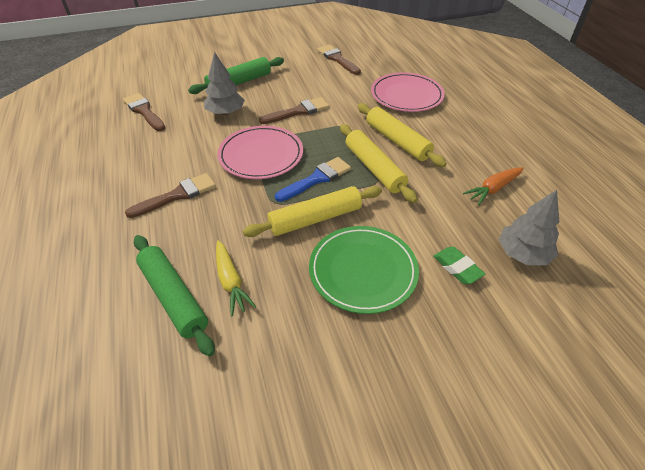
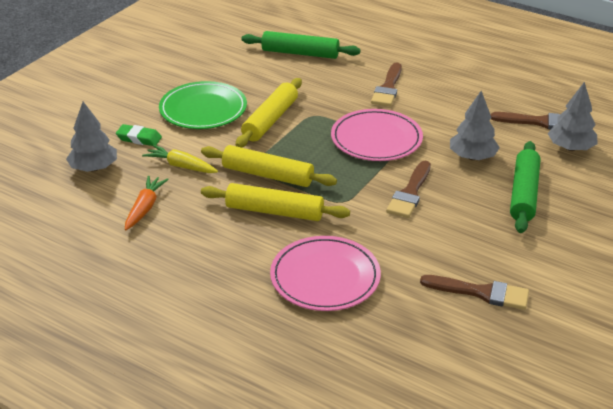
camera: 140 degrees right, 10 degrees down
yellow carrot [216,240,257,316] -> yellow carrot moved to [142,145,218,173]
blue brush [275,157,351,202] -> none
none -> grey tree [548,82,598,151]

